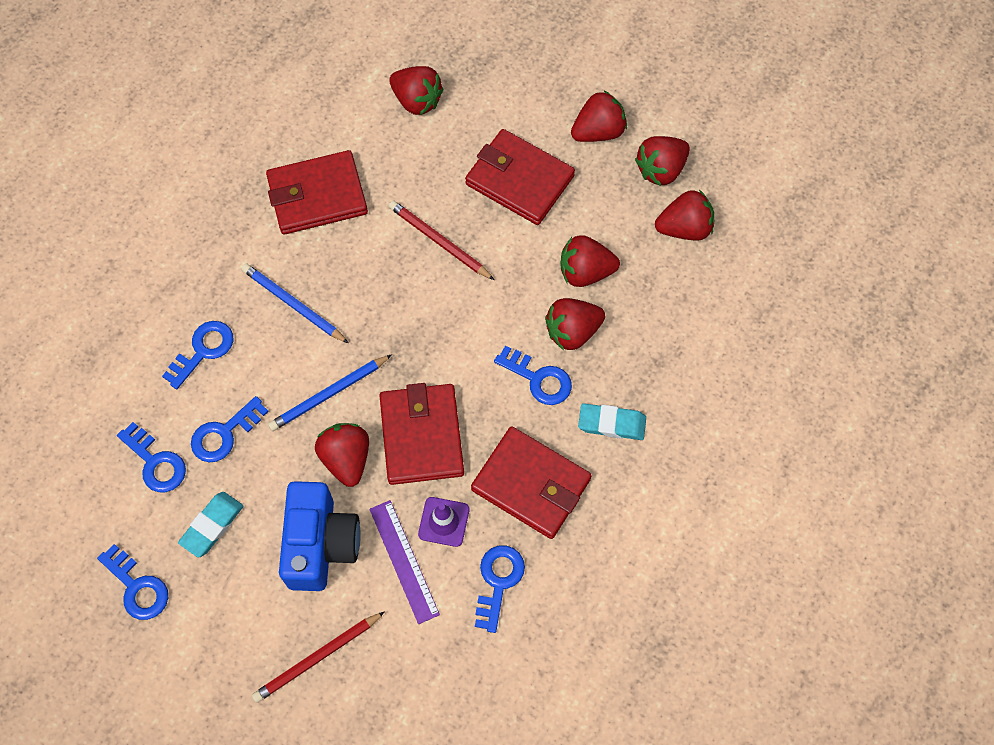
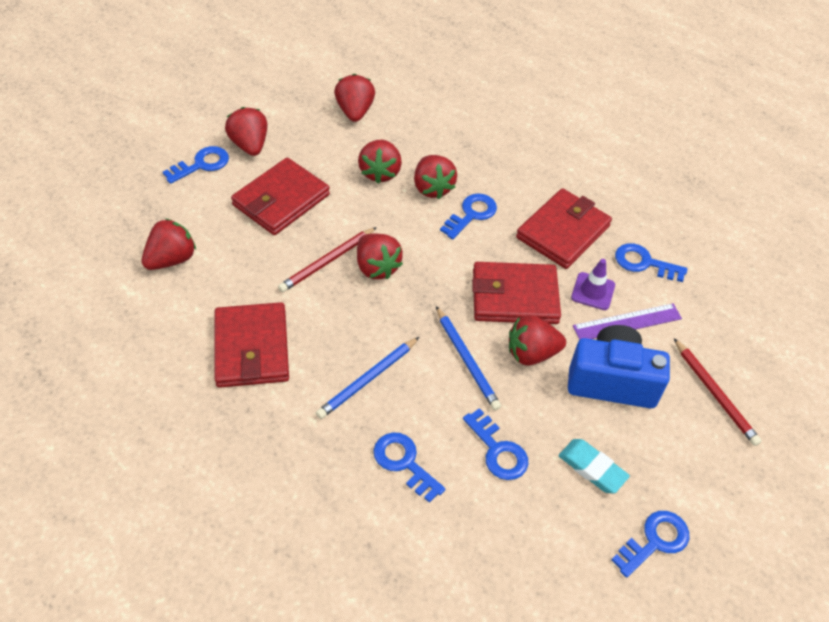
camera: 85 degrees left, 15 degrees down
blue key [117,422,186,492] -> blue key moved to [163,146,229,184]
turquoise eraser [578,403,646,440] -> none
red strawberry [635,136,690,186] -> red strawberry moved to [357,233,403,280]

